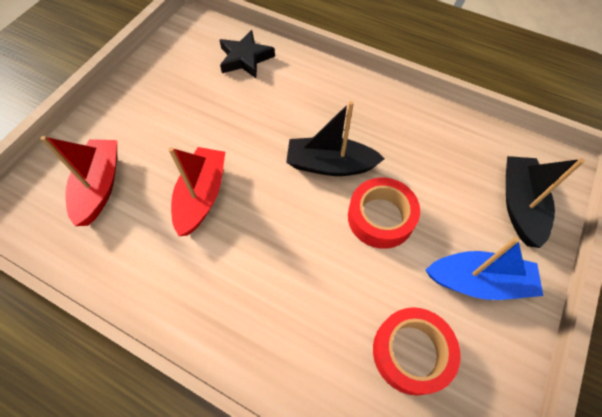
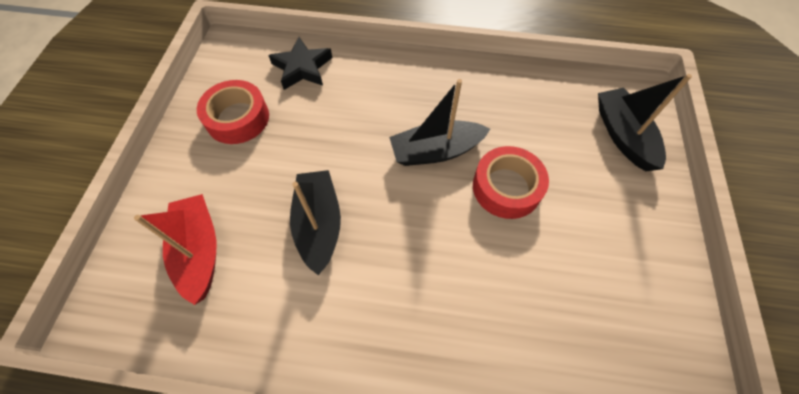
camera: 20 degrees left, 0 degrees up
red boat [168,147,225,236] -> black boat [290,170,341,275]
red tape [373,307,461,396] -> red tape moved to [197,80,269,144]
blue boat [426,237,543,300] -> none

